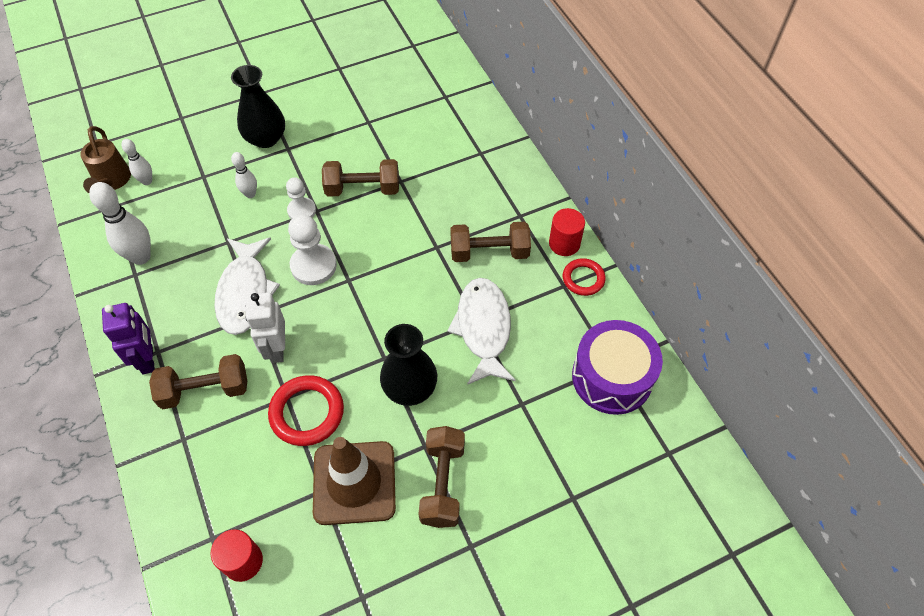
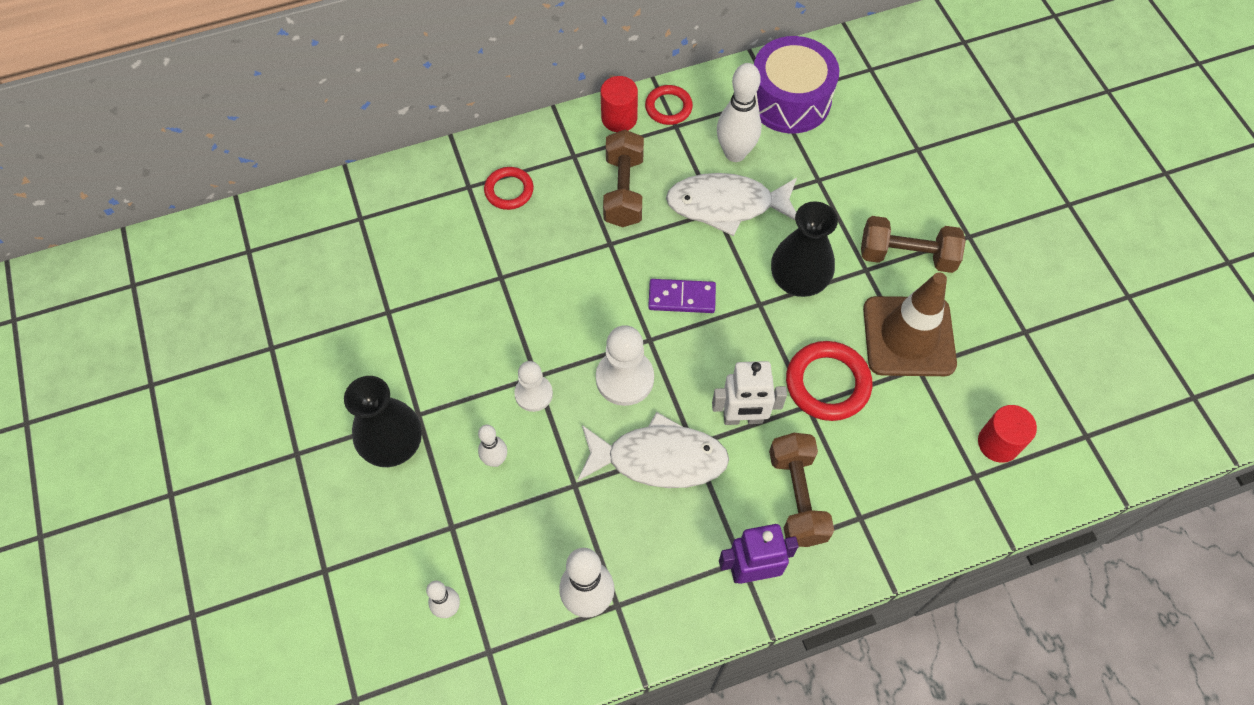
camera: 85 degrees left, 5 degrees up
brown watering can [80,126,131,193] -> none
brown dumbbell [322,159,399,197] -> none
none -> red ring [484,167,534,210]
none -> purple domino [648,279,716,313]
none -> white bowling pin [717,63,762,162]

